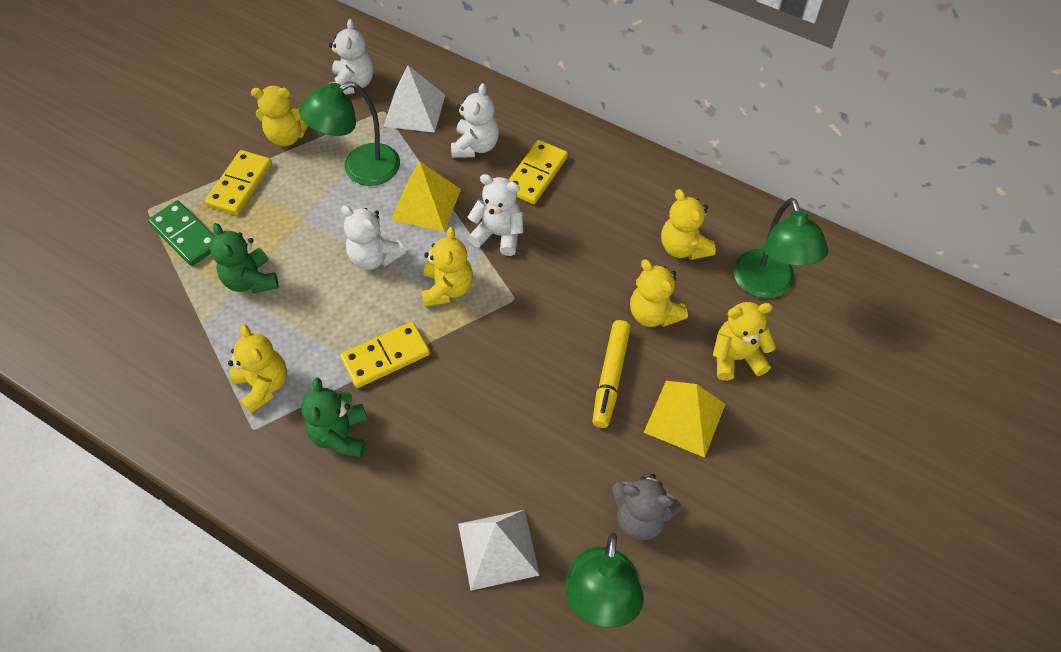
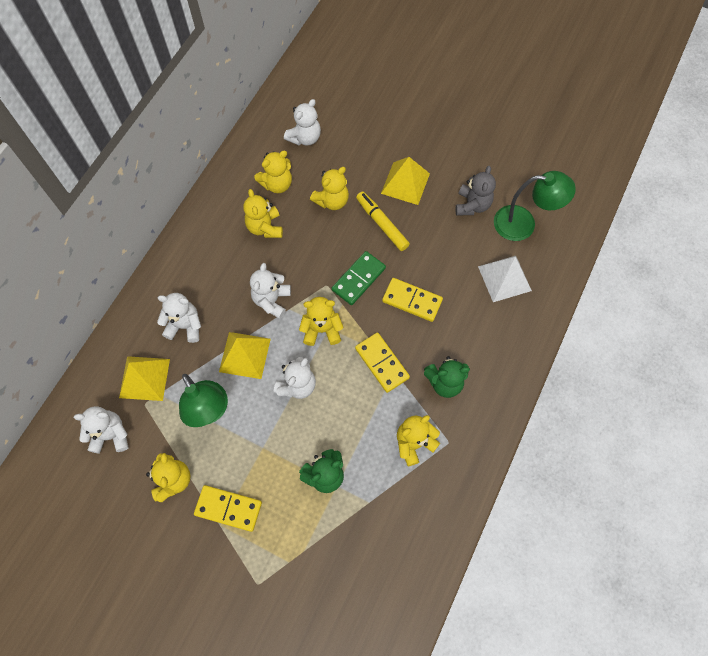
camera: 95 degrees left, 10 degrees up
green domino [148,200,215,266] -> green domino moved to [332,251,386,305]
white pyramid [384,65,445,133] -> yellow pyramid [119,356,170,401]
yellow domino [509,140,568,204] -> yellow domino moved to [382,278,443,322]
yellow marker [592,320,631,428] -> yellow marker turned 135 degrees counterclockwise [356,191,410,251]
yellow teddy bear [713,302,776,381] -> yellow teddy bear moved to [244,189,283,238]
green lamp [734,198,828,299] -> white teddy bear [284,99,321,146]

